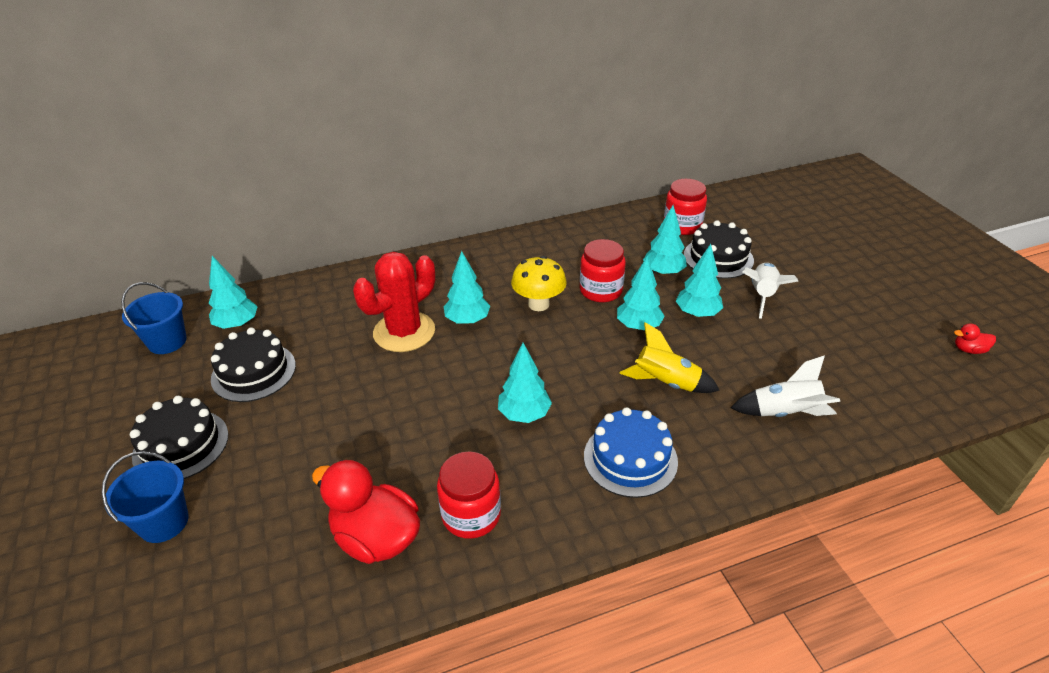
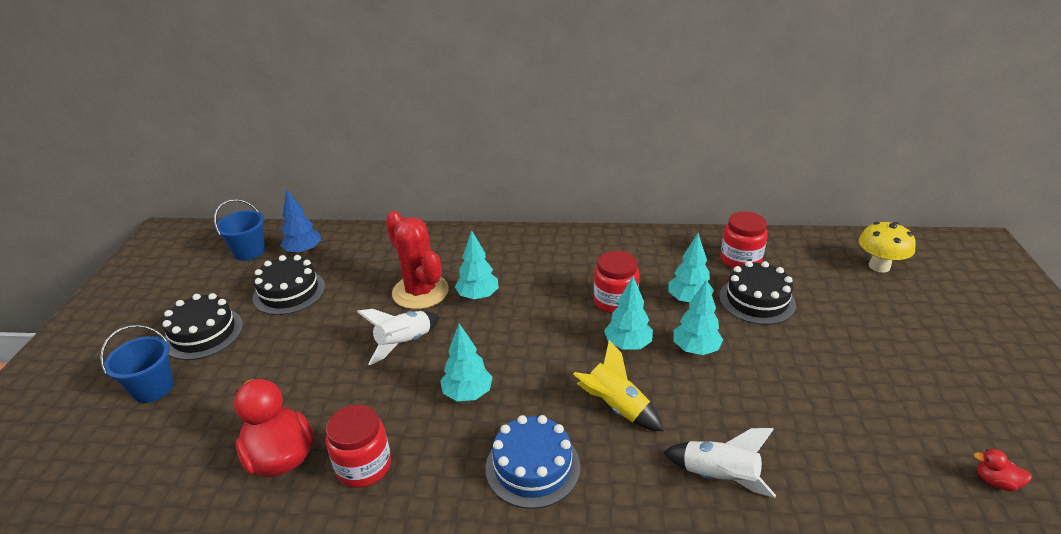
camera: 25 degrees right, 5 degrees down
turquoise tree [209,256,258,329] -> blue tree [280,190,321,255]
red cactus [353,252,435,352] -> red cactus turned 75 degrees clockwise [386,211,449,309]
yellow mushroom [511,256,567,311] -> yellow mushroom moved to [859,222,916,273]
white rocket [742,263,799,319] -> white rocket moved to [357,309,440,365]

